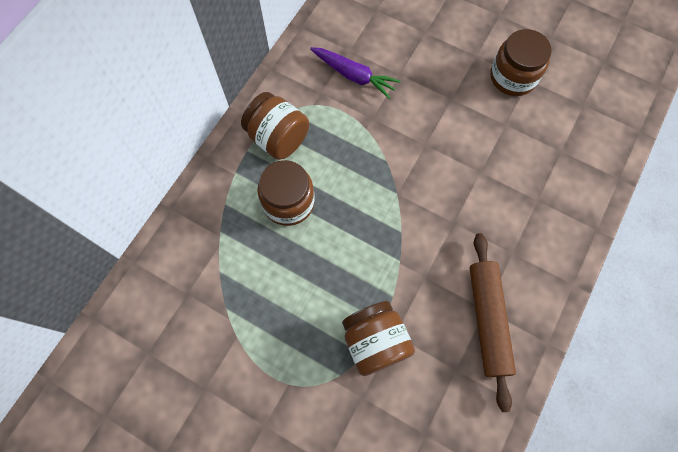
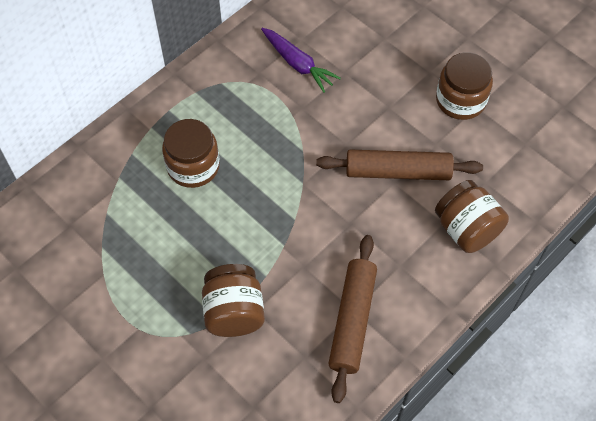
camera: 15 degrees right, 10 degrees down
brown jar [241,92,309,160] -> brown jar moved to [435,180,509,253]
none -> brown rolling pin [316,149,483,180]

